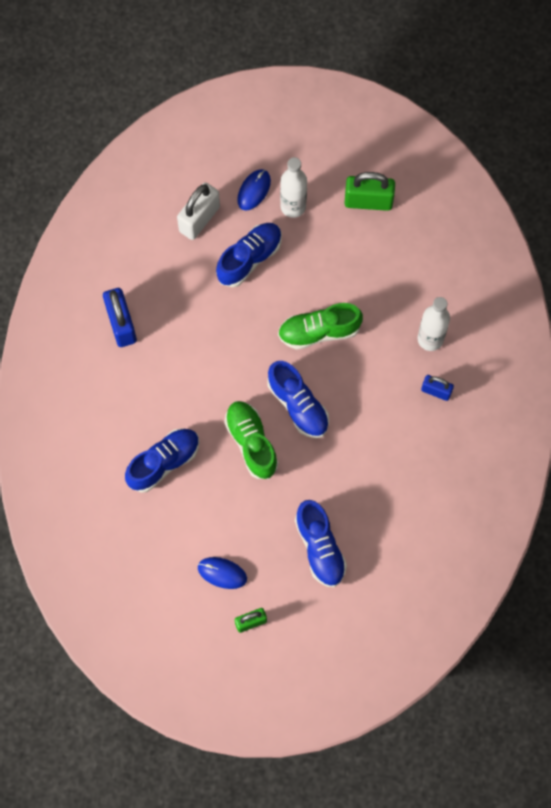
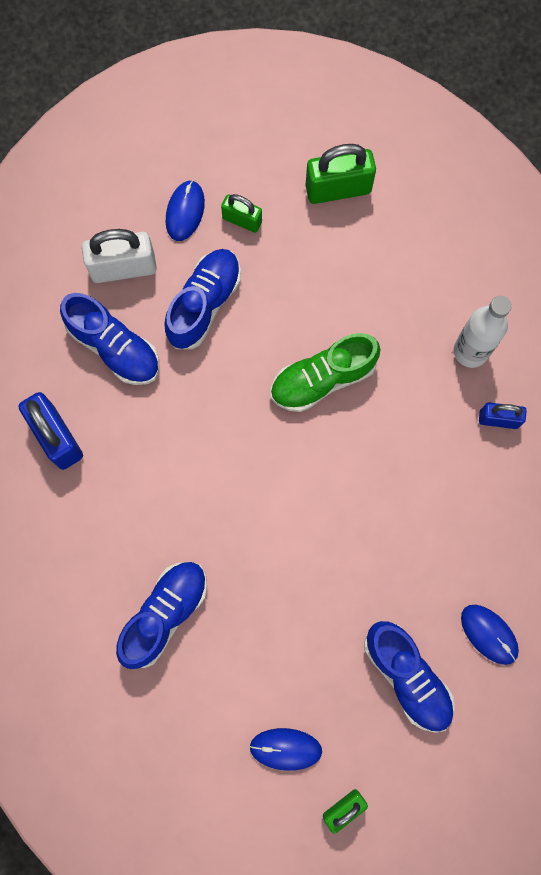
camera: 15 degrees left, 5 degrees up
white padlock [177,182,220,240] -> white padlock turned 60 degrees clockwise [82,229,157,283]
green shoe [224,401,278,479] -> none
blue shoe [267,361,329,438] -> blue shoe moved to [60,293,159,385]
white bottle [280,157,307,218] -> green padlock [221,194,262,233]
none -> blue mouse [461,605,519,665]

